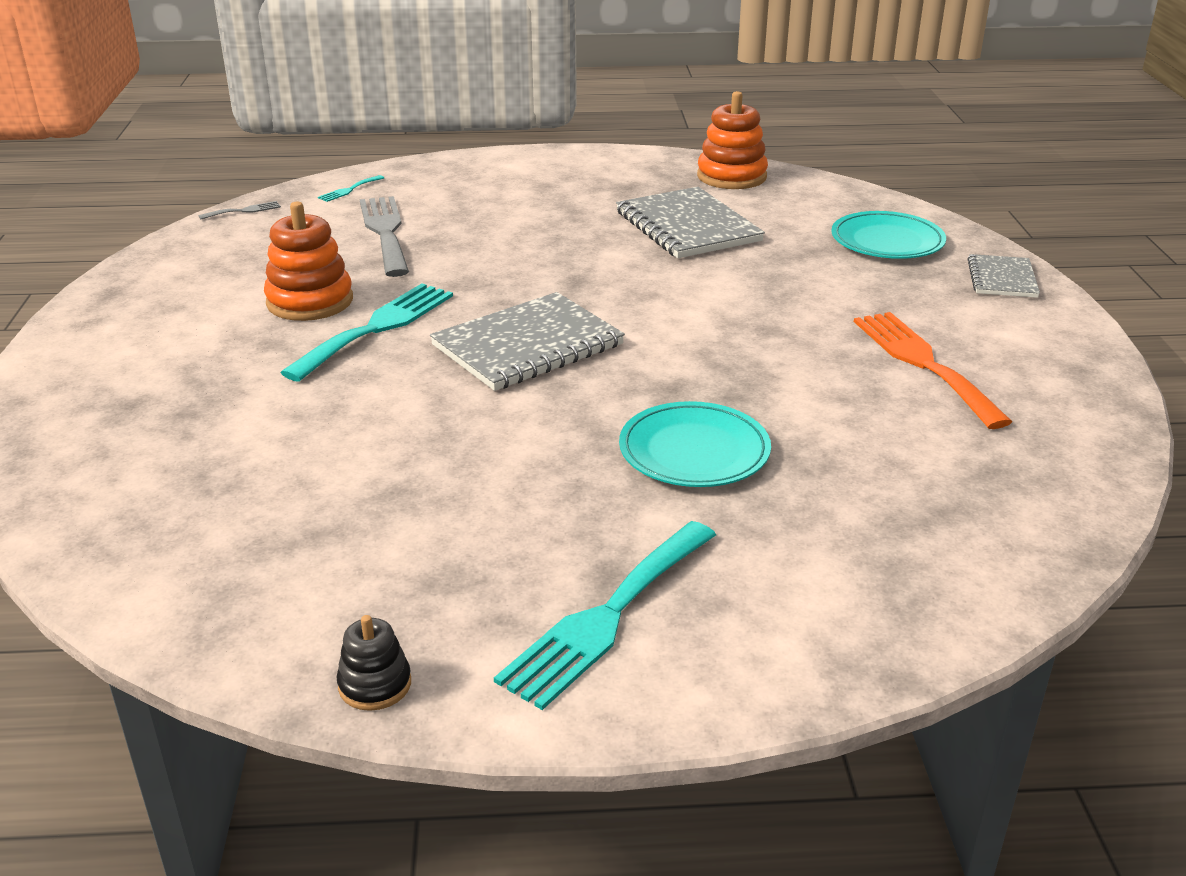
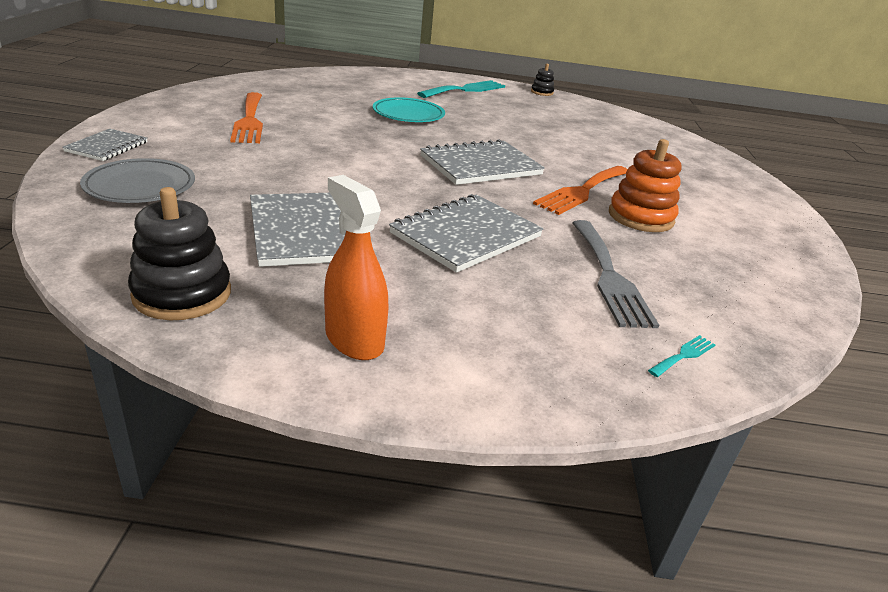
camera: 175 degrees left, 0 degrees up
grey fork [199,201,281,220] -> none
turquoise fork [280,283,453,382] -> orange fork [533,166,628,215]
orange stacking toy [697,91,768,189] -> black stacking toy [128,187,231,320]
turquoise plate [831,211,946,259] -> grey plate [80,158,195,203]
none -> orange spray bottle [324,175,388,360]
none -> grey notebook [389,194,544,273]

